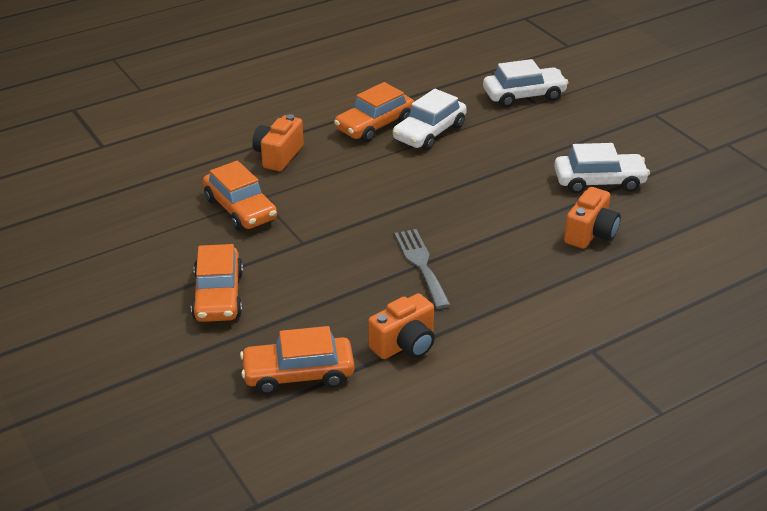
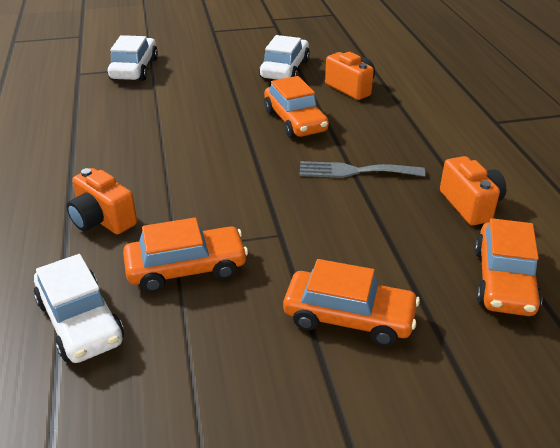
camera: 70 degrees left, 0 degrees up
orange car [334,82,414,142] -> orange car moved to [264,76,329,138]
white car [393,89,467,150] -> white car moved to [34,254,124,363]

